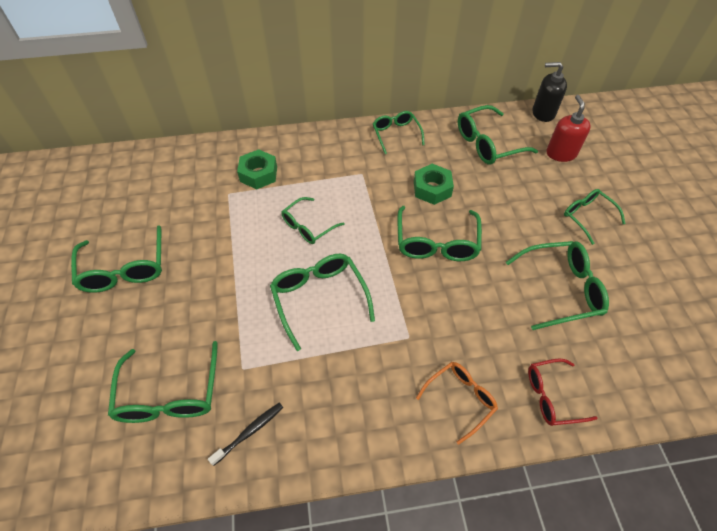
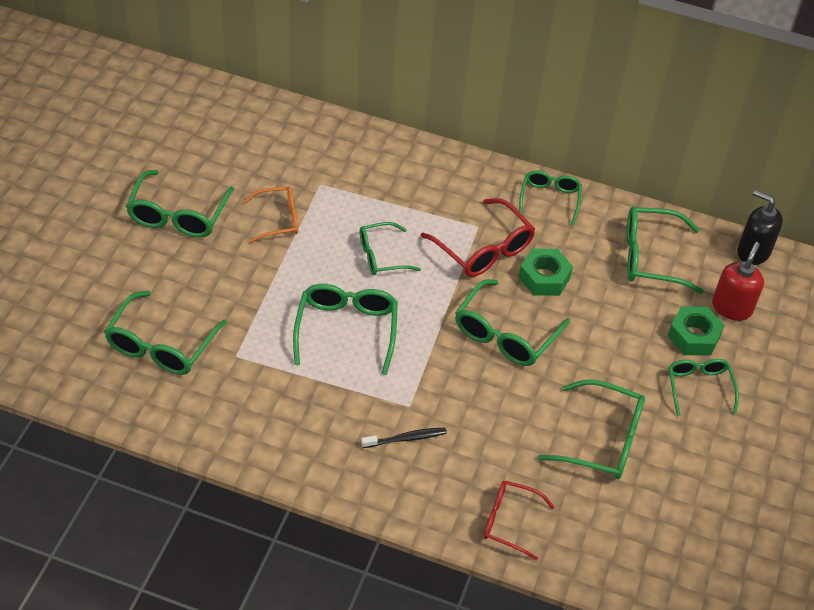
camera: 25 degrees right, 5 degrees down
black toothbrush [208,403,283,466] -> black toothbrush moved to [361,428,447,448]
green nut [237,149,277,189] -> green nut moved to [668,306,725,355]
orange glasses [416,362,498,445] -> orange glasses moved to [243,187,298,243]
none -> red glasses [421,198,535,277]

